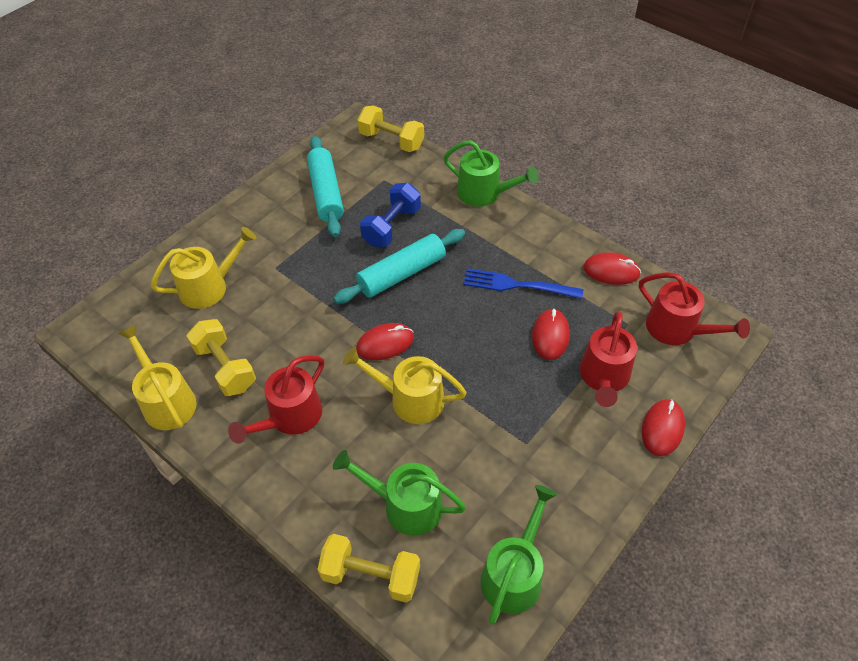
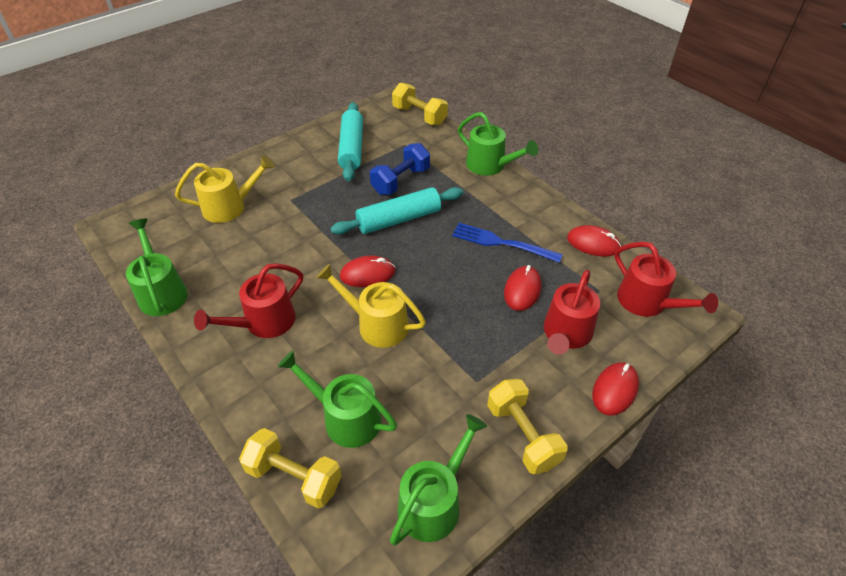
camera: 10 degrees right, 5 degrees down
yellow watering can [118,325,197,430] -> green watering can [126,219,188,316]
yellow dumbbell [187,319,256,396] -> yellow dumbbell moved to [487,379,568,474]

